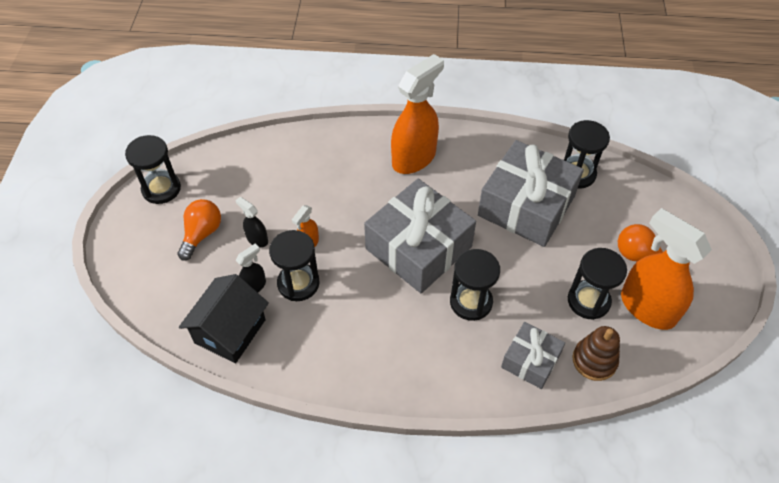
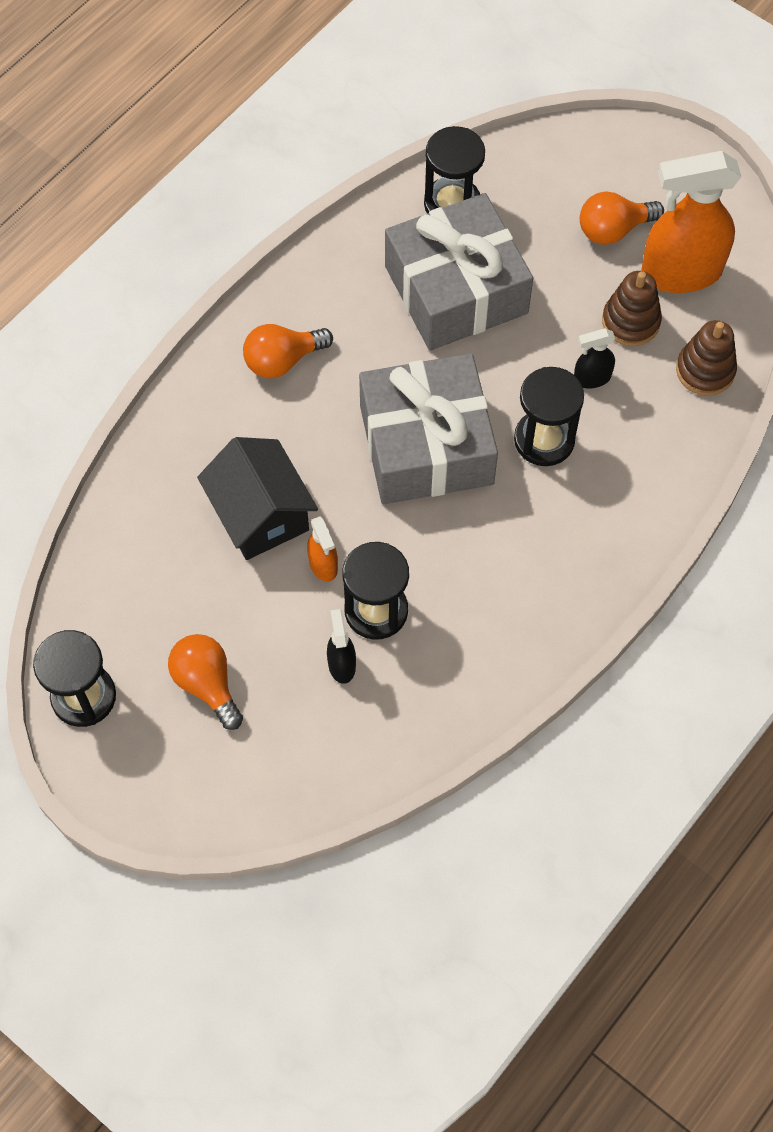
camera: 55 degrees left, 10 degrees up
black house [179,274,269,363] -> black house moved to [197,437,318,560]
black spray bottle [235,197,268,248] -> black spray bottle moved to [574,328,615,388]
orange spray bottle [391,54,444,174] -> orange light bulb [243,324,333,378]
grey gift [501,322,565,389] -> none
black hourglass [568,248,627,320] -> brown stacking toy [602,271,662,346]

